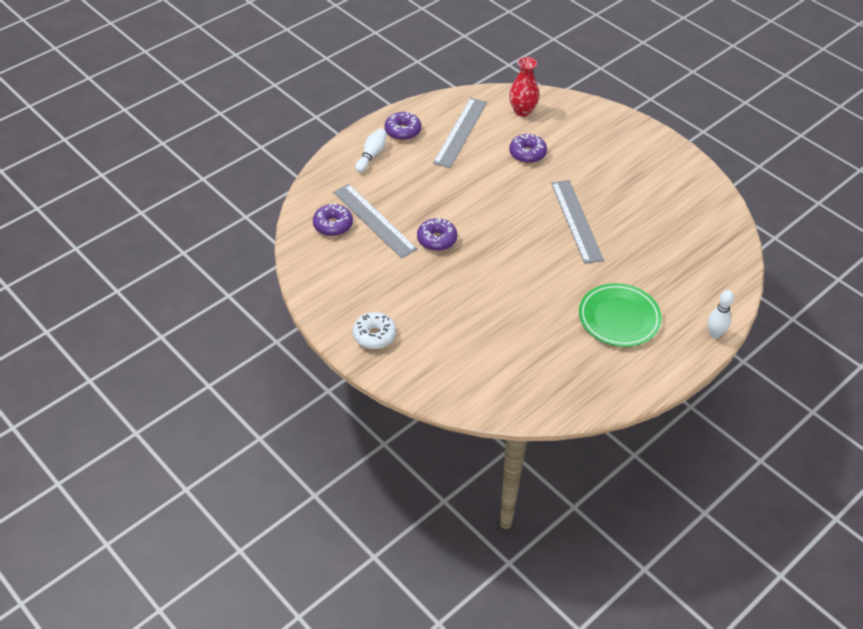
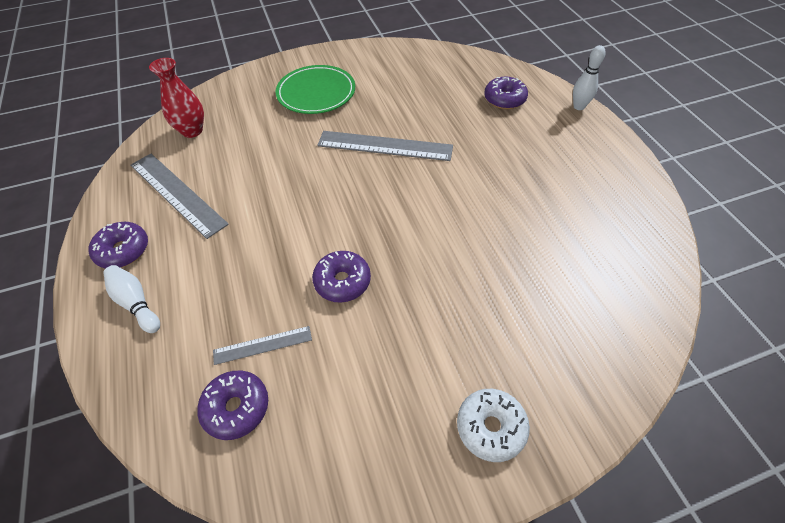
camera: 65 degrees left, 5 degrees up
grey ruler [333,184,417,258] -> grey ruler [213,326,312,365], size x0.53
purple donut [509,134,547,163] -> purple donut moved to [484,76,528,109]
green plate [579,283,662,347] -> green plate moved to [276,65,355,114]

